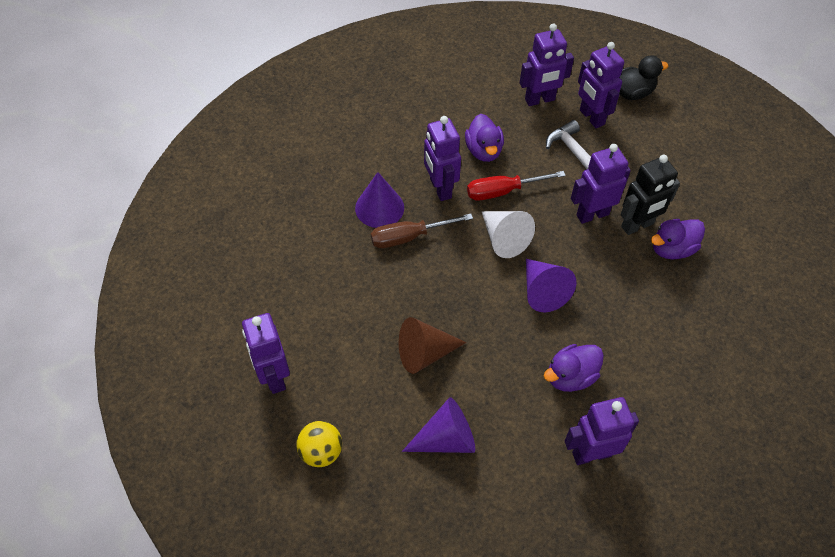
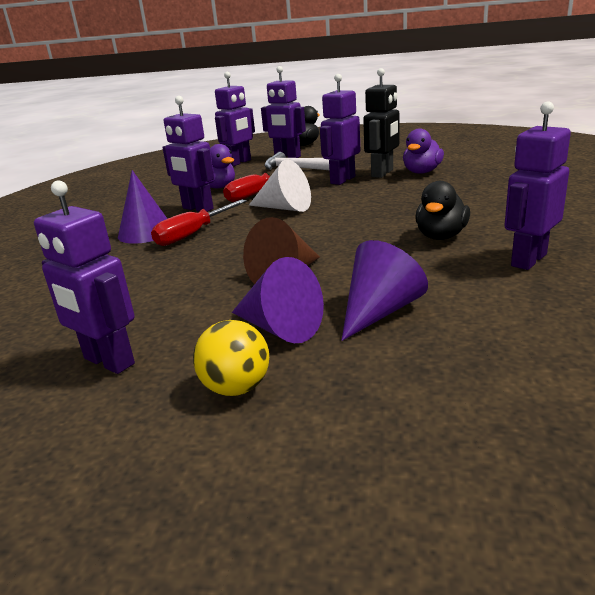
camera: 30 degrees left, 30 degrees down
brown screwdriver [371,213,473,248] -> red screwdriver [151,200,247,246]
purple cone [526,259,576,312] -> purple cone moved to [232,257,324,343]
purple duck [544,344,604,392] -> black duck [415,181,470,240]

